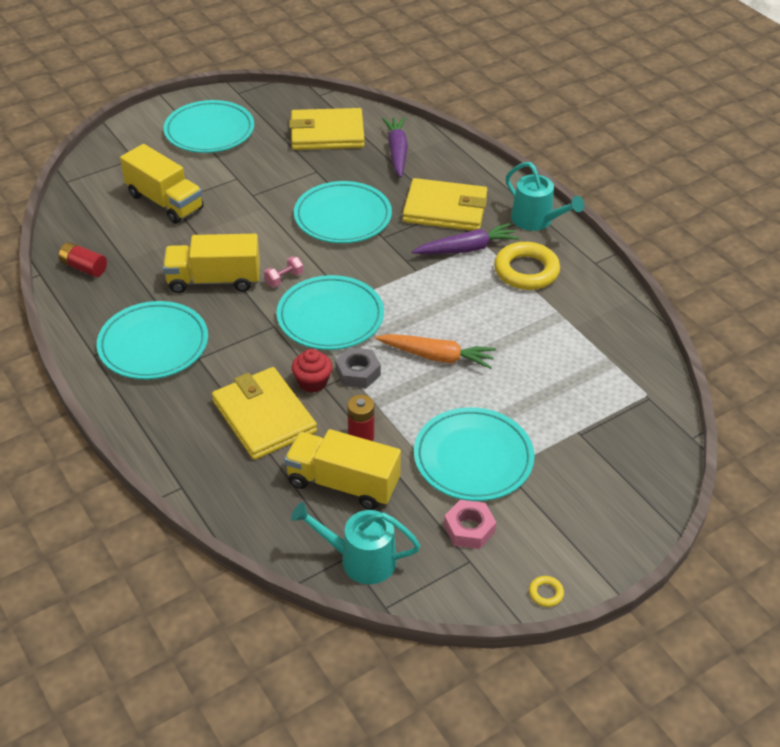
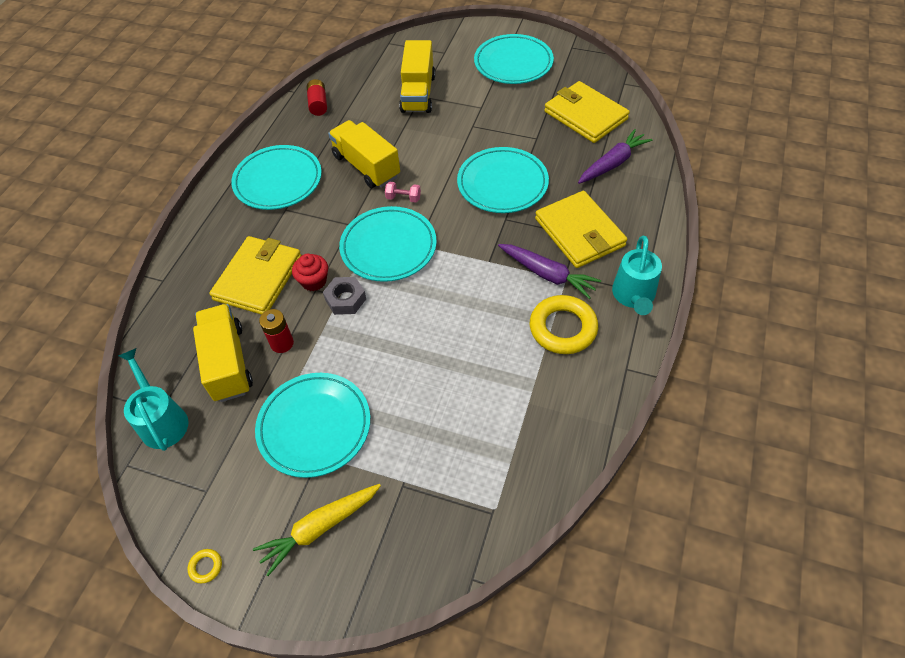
camera: 55 degrees right, 10 degrees up
orange carrot [375,334,496,369] -> none
pink nut [444,500,496,549] -> none
none -> yellow carrot [253,484,381,576]

